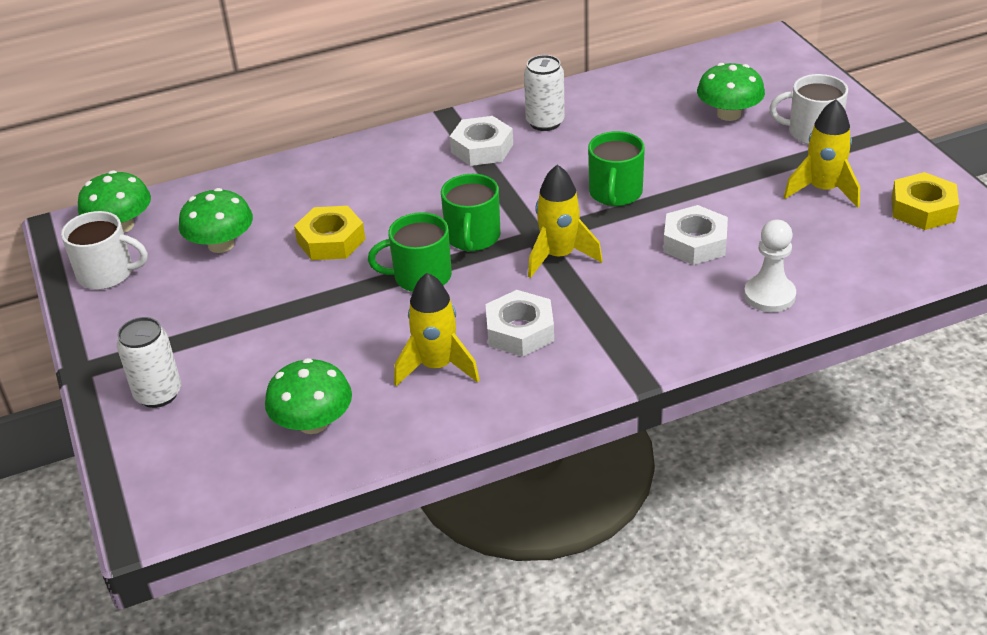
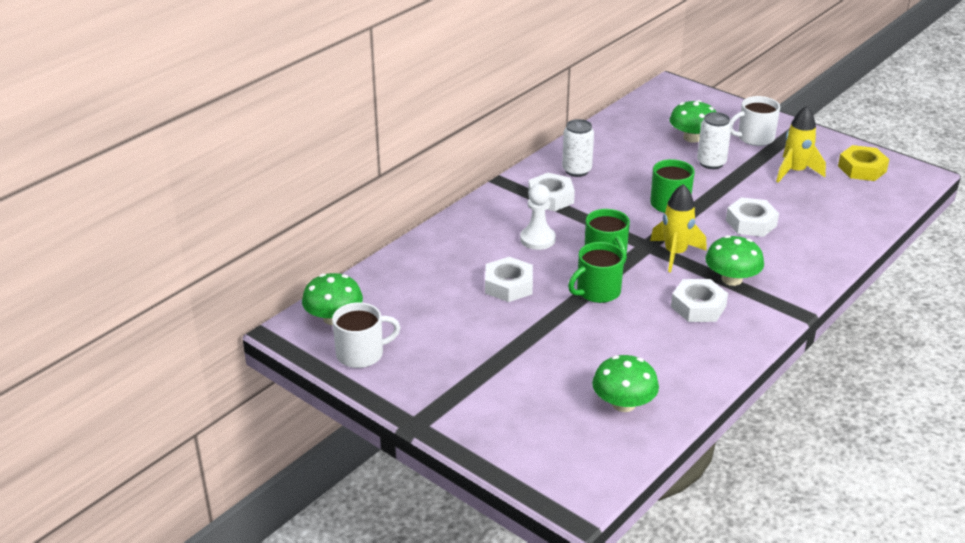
camera: 30 degrees left, 5 degrees down
white can [117,317,181,408] -> white can moved to [697,112,732,169]
green mushroom [179,188,253,253] -> green mushroom moved to [705,235,764,286]
yellow nut [294,206,365,260] -> white nut [485,257,533,302]
yellow rocket [394,273,480,386] -> none
white pawn [744,219,796,312] -> white pawn moved to [520,184,556,250]

